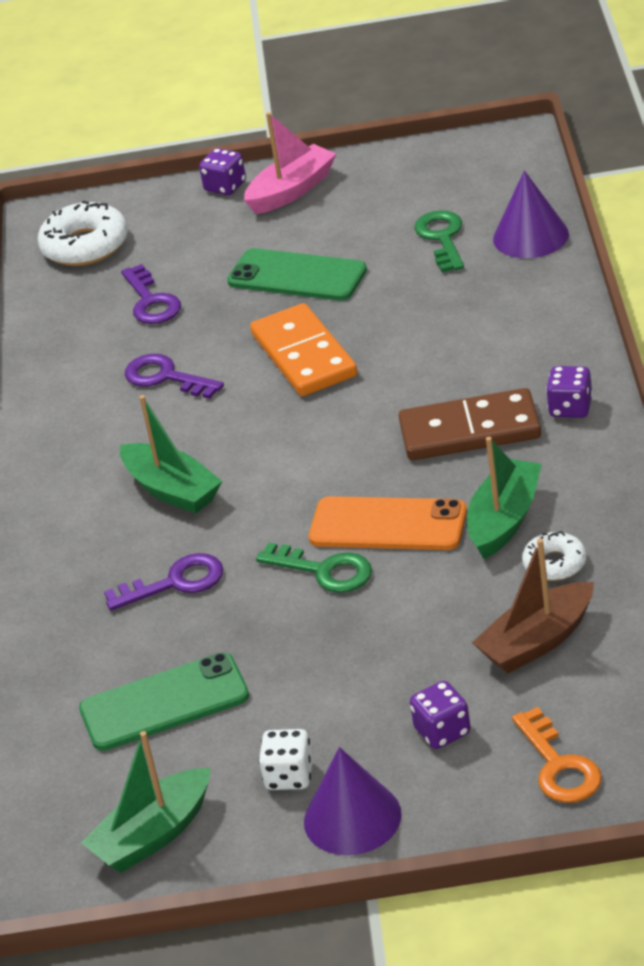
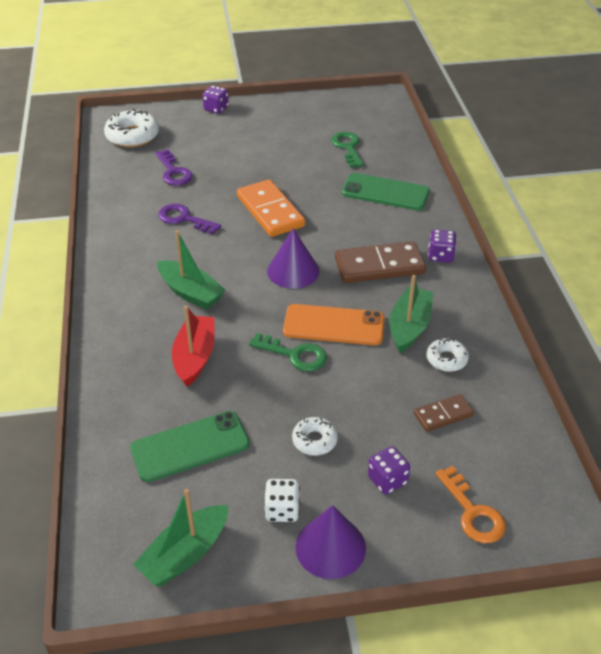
camera: 10 degrees left, 5 degrees up
purple key [104,553,223,611] -> red boat [172,306,215,387]
green phone [227,248,367,300] -> green phone moved to [342,173,430,210]
pink boat [244,112,336,214] -> none
brown boat [472,539,594,673] -> brown domino [414,394,474,432]
purple cone [493,170,569,258] -> purple cone moved to [267,229,320,289]
none -> white donut [292,417,338,456]

